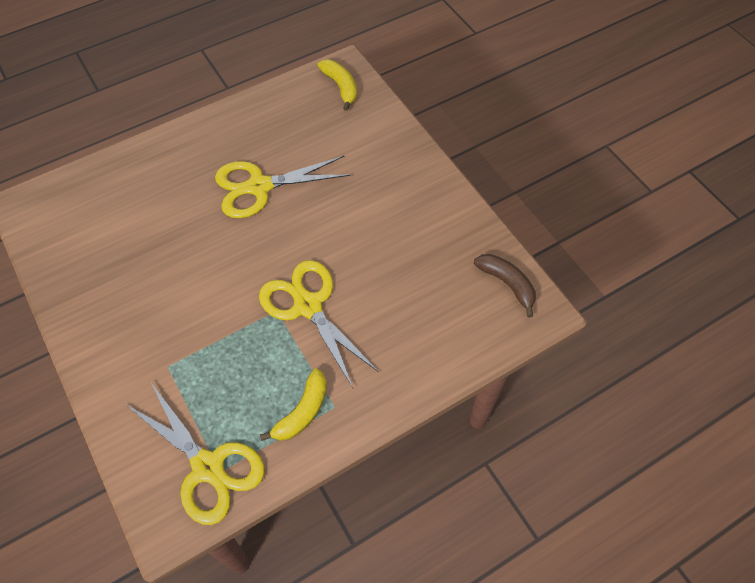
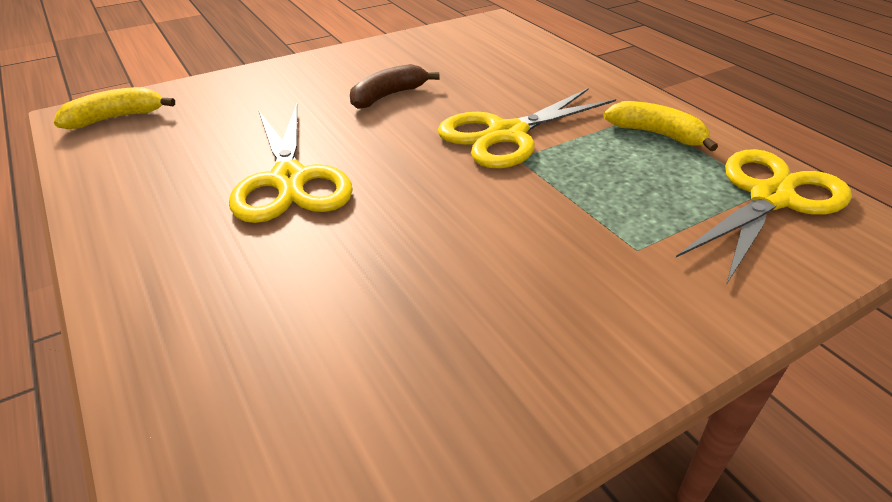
camera: 90 degrees left, 20 degrees down
brown banana [474,254,536,317] -> brown banana moved to [350,64,439,109]

